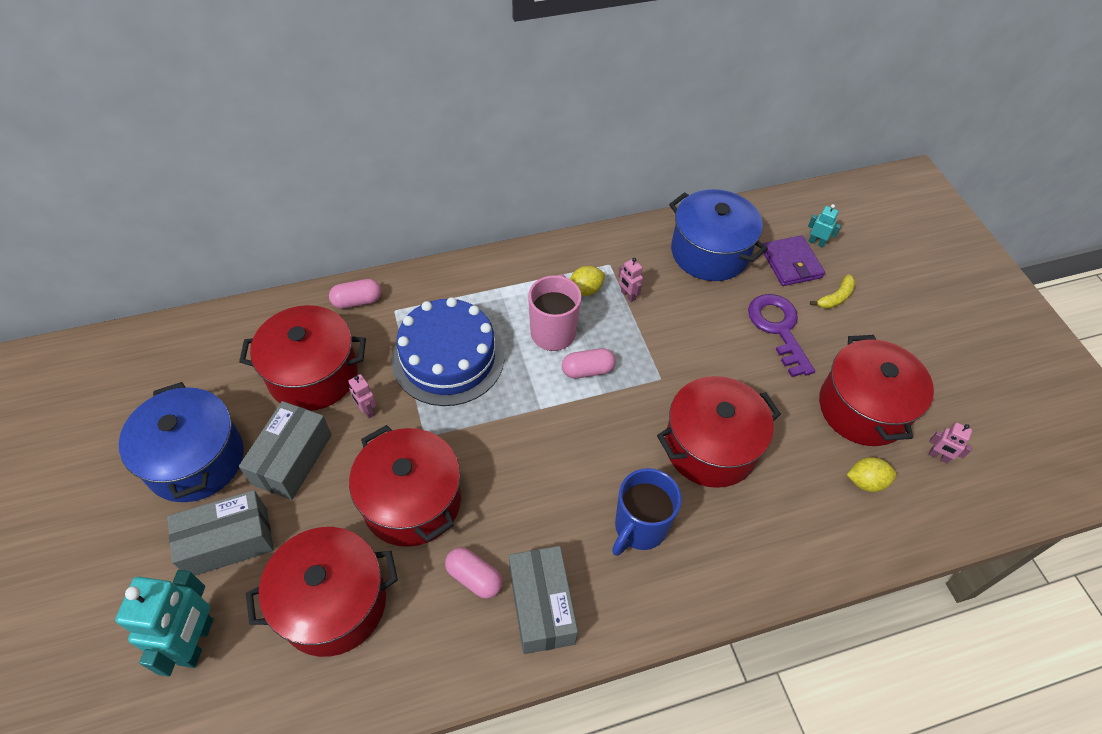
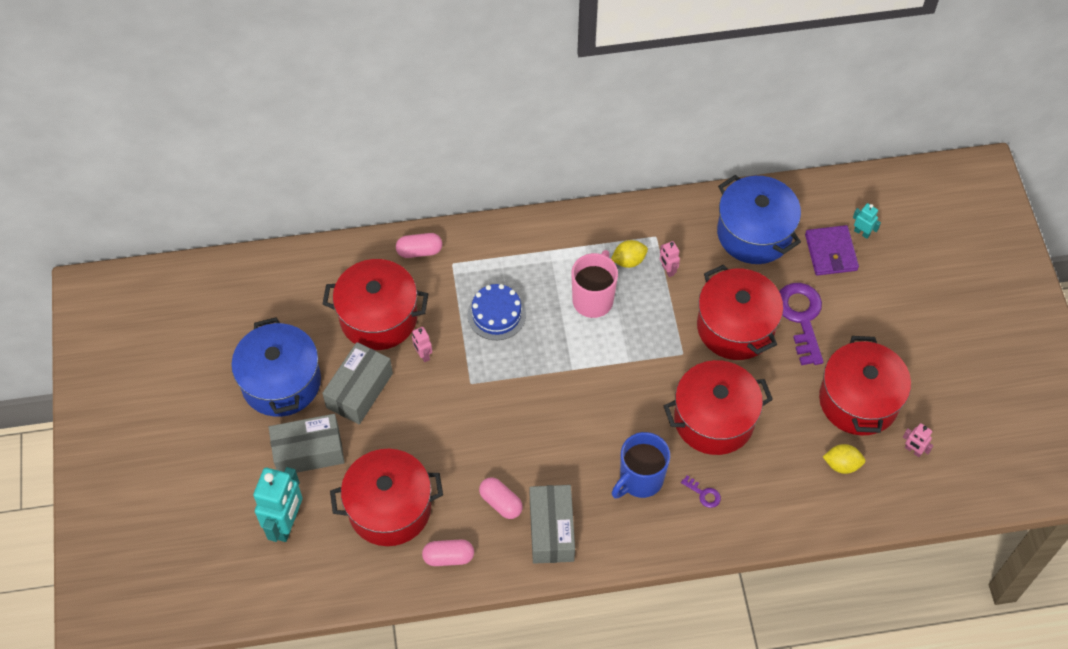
camera: 10 degrees right, 5 degrees up
red pot [349,425,461,547] -> red pot moved to [697,264,783,360]
blue cake [392,297,504,406] -> blue cake [467,284,526,340], size x0.59
pink capsule [562,348,616,379] -> pink capsule moved to [422,539,474,566]
yellow banana [810,274,856,309] -> none
none -> purple key [681,475,721,508]

